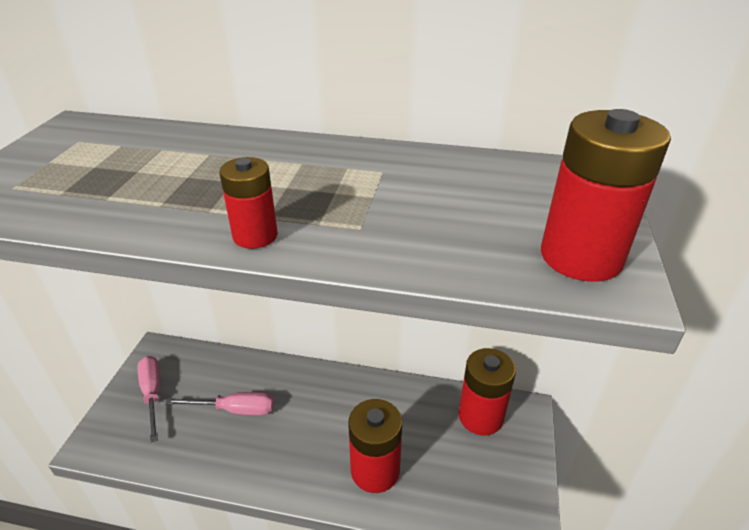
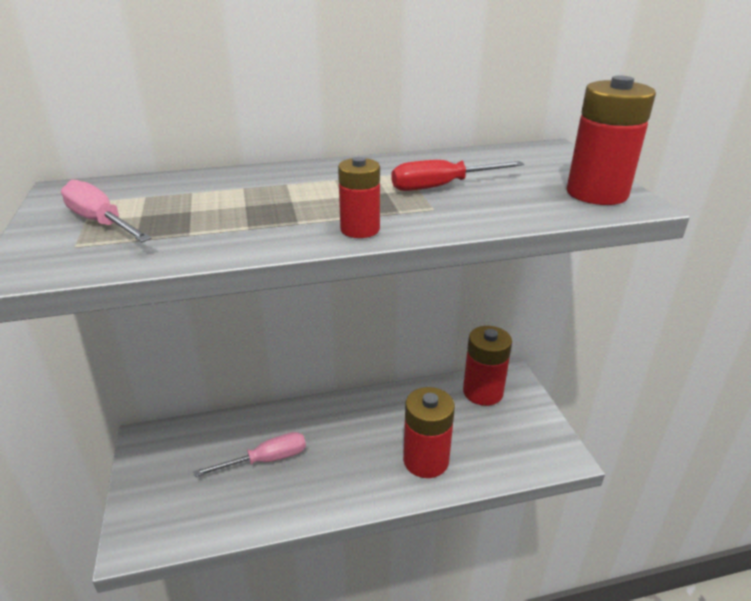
camera: 25 degrees left, 5 degrees down
pink screwdriver [138,356,161,442] -> pink screwdriver moved to [61,180,152,242]
none -> red screwdriver [391,160,524,191]

